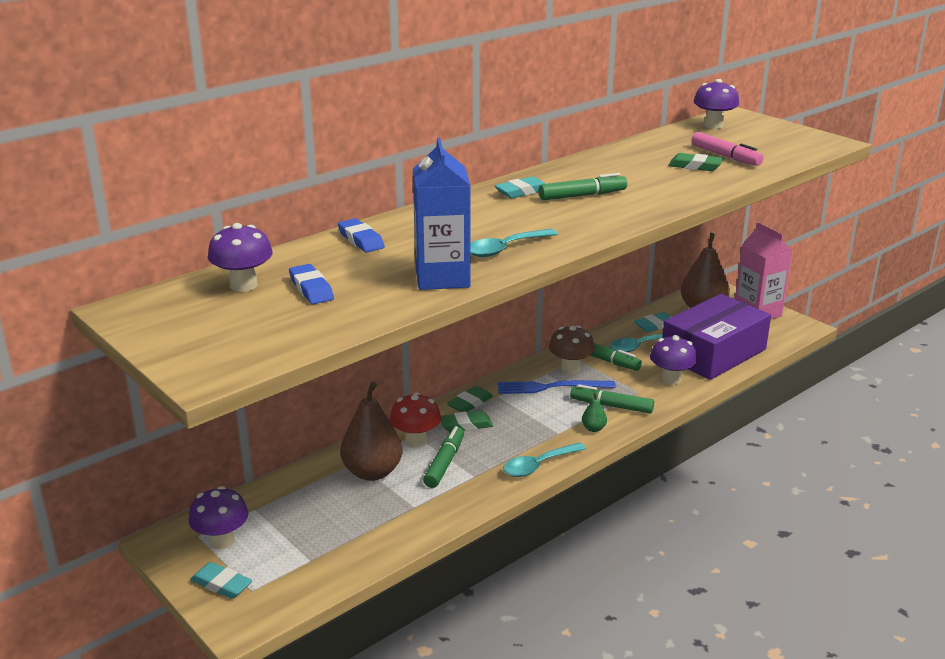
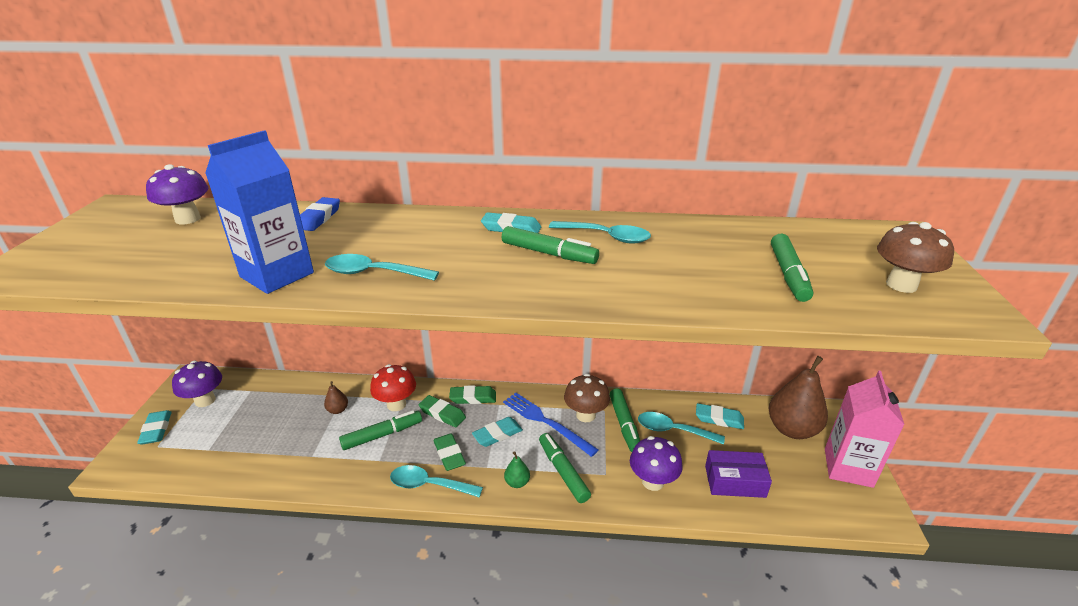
camera: 45 degrees right, 5 degrees up
blue eraser [289,264,334,304] -> none
brown pear [340,381,402,481] -> brown pear [324,381,348,414], size x0.44
purple box [662,294,771,380] -> purple box [705,450,772,498], size x0.51
green eraser [668,153,724,171] -> green eraser moved to [433,434,466,471]
pink marker [691,132,764,166] -> green marker [771,234,813,302]
purple mushroom [693,79,739,129] -> none
none -> turquoise eraser [472,417,523,447]
none -> turquoise spoon [549,221,651,244]
none -> brown mushroom [877,222,954,293]

